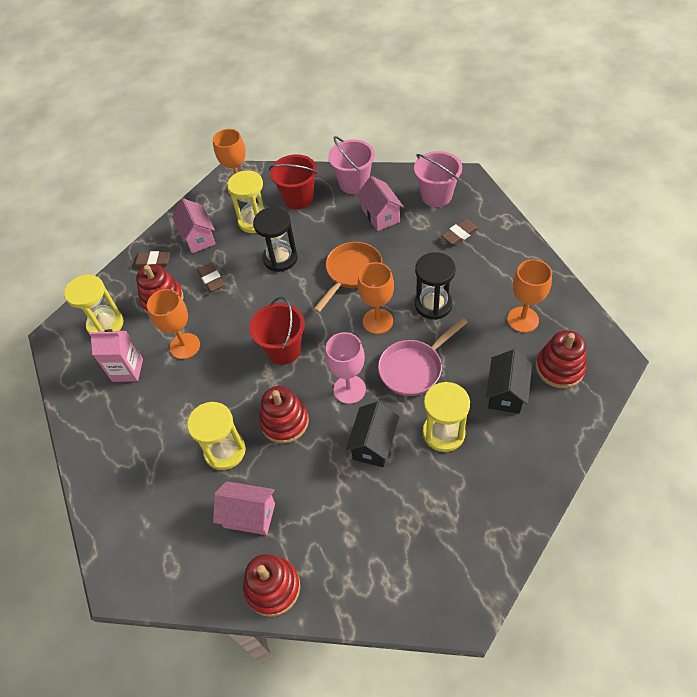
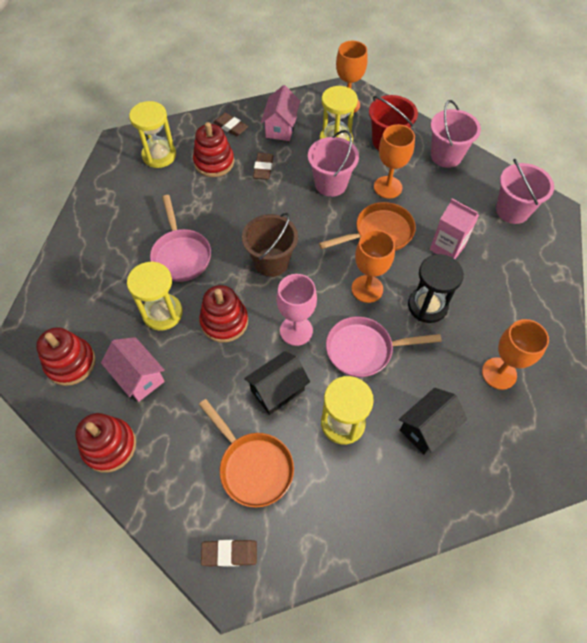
camera: 30 degrees right, 5 degrees up
pink carton [89,329,143,382] -> pink carton moved to [430,199,479,259]
orange goblet [147,289,200,359] -> orange goblet moved to [374,124,415,198]
red bucket [249,296,305,365] -> brown bucket [242,212,298,277]
black hourglass [253,207,298,272] -> pink bucket [308,130,359,197]
pink house [357,176,404,231] -> none
brown eraser [441,219,479,245] -> brown eraser moved to [201,540,257,567]
red stacking toy [536,330,587,388] -> red stacking toy moved to [36,327,96,386]
none -> pink pan [150,195,211,282]
none -> orange pan [199,399,294,508]

